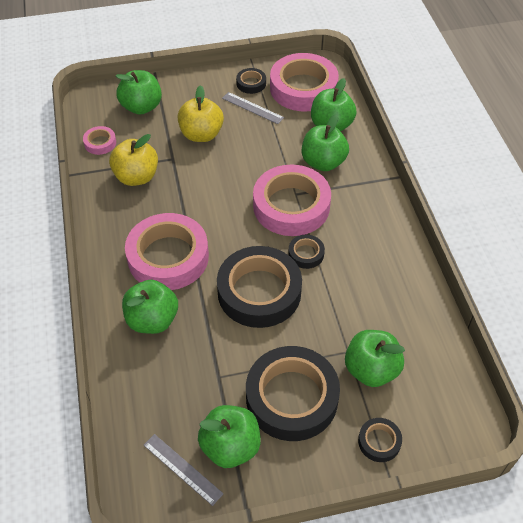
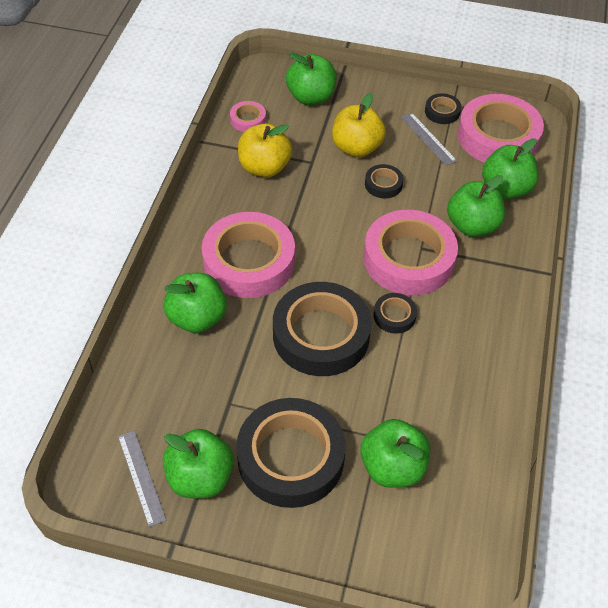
camera: 25 degrees right, 0 degrees up
black tape [358,418,402,462] -> black tape moved to [365,164,403,199]

